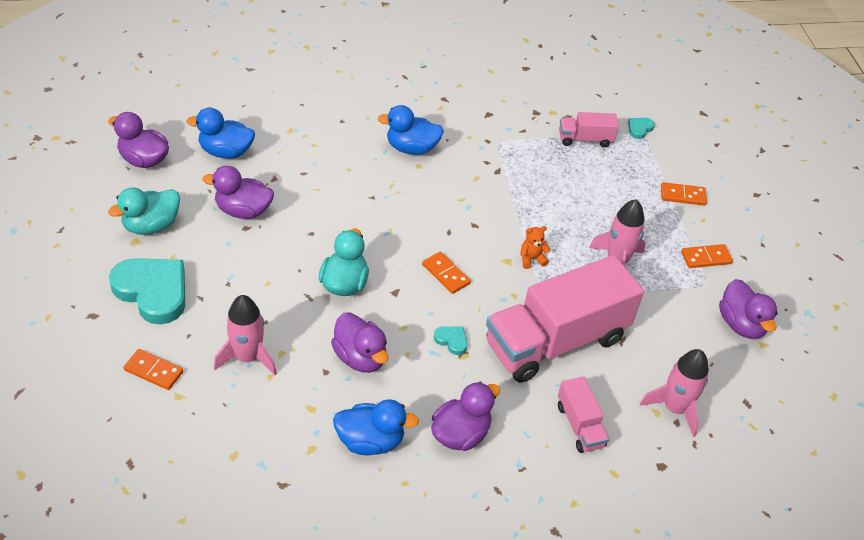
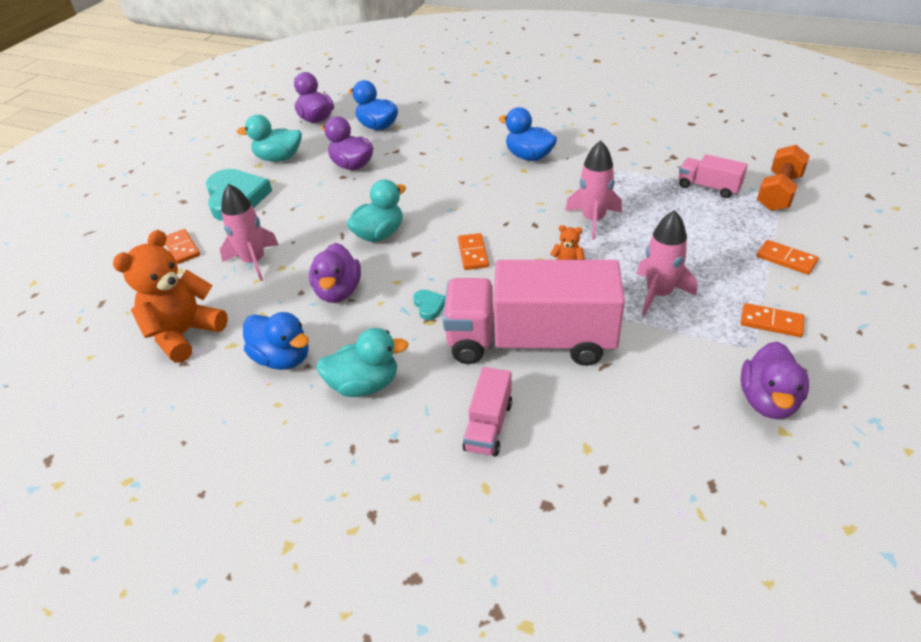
camera: 40 degrees right, 5 degrees down
purple duck [431,382,500,451] -> turquoise duck [316,328,409,397]
turquoise heart [628,118,655,139] -> orange dumbbell [757,145,810,211]
pink rocket [640,349,709,437] -> pink rocket moved to [565,140,622,240]
none -> orange teddy bear [113,230,228,363]

